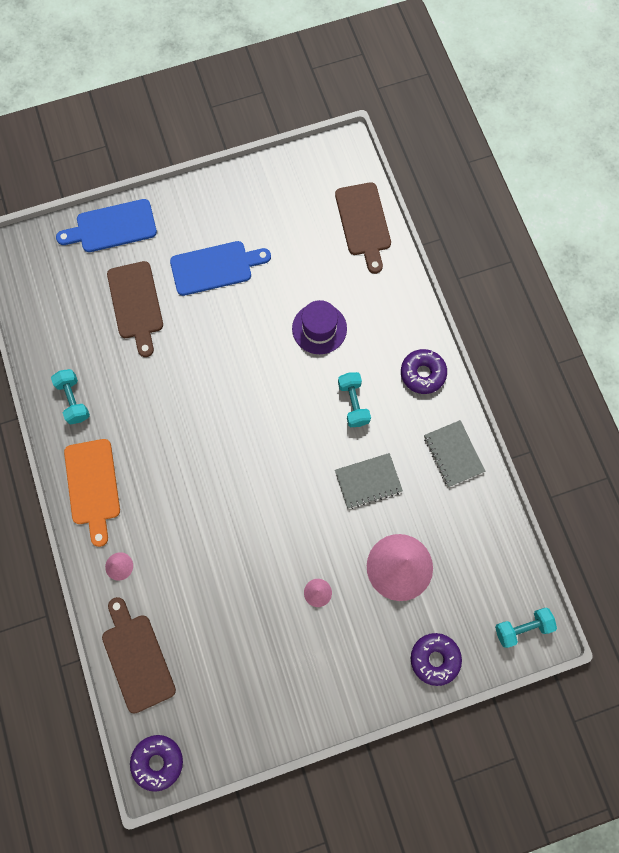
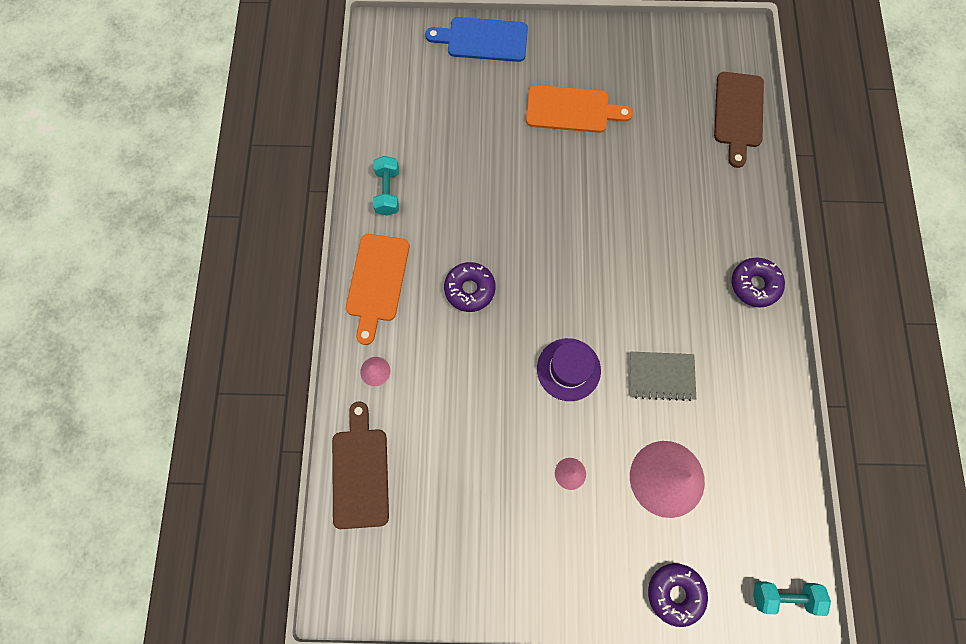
camera: 20 degrees right, 0 degrees up
brown cutting board [107,261,163,357] -> none
purple donut [130,735,183,792] -> purple donut moved to [444,262,496,312]
blue cutting board [170,241,271,296] -> orange cutting board [526,85,633,133]
purple hat [292,300,347,354] -> purple hat moved to [537,338,601,401]
turquoise dumbbell [338,372,371,427] -> none
grey notebook [424,420,485,487] -> none

